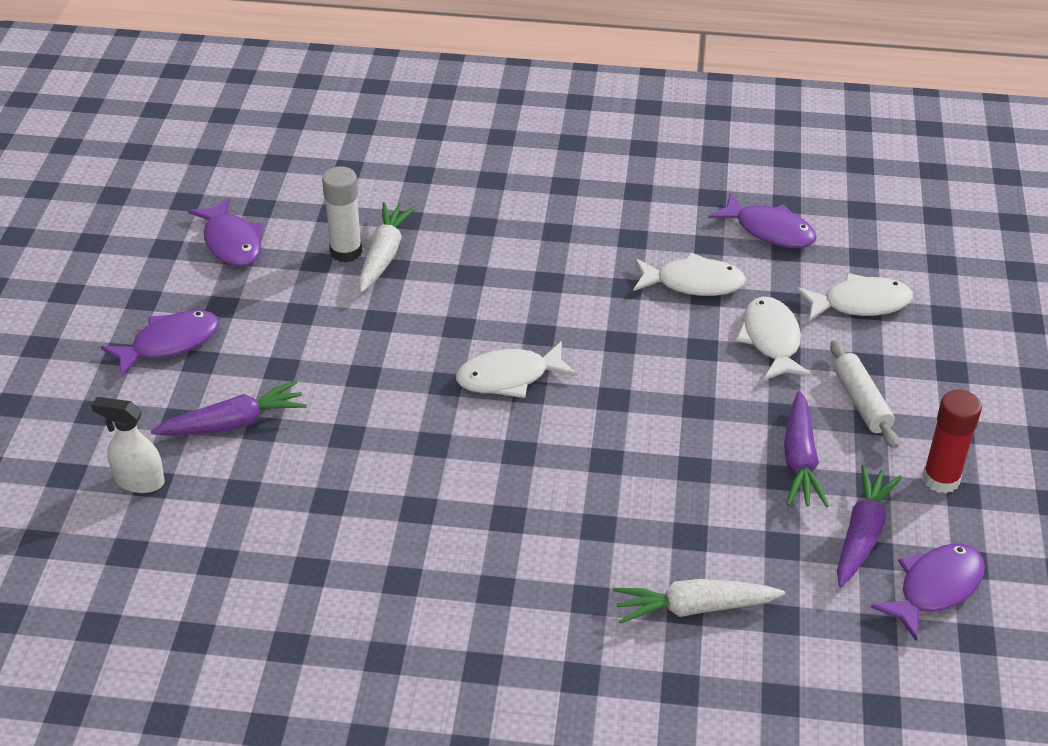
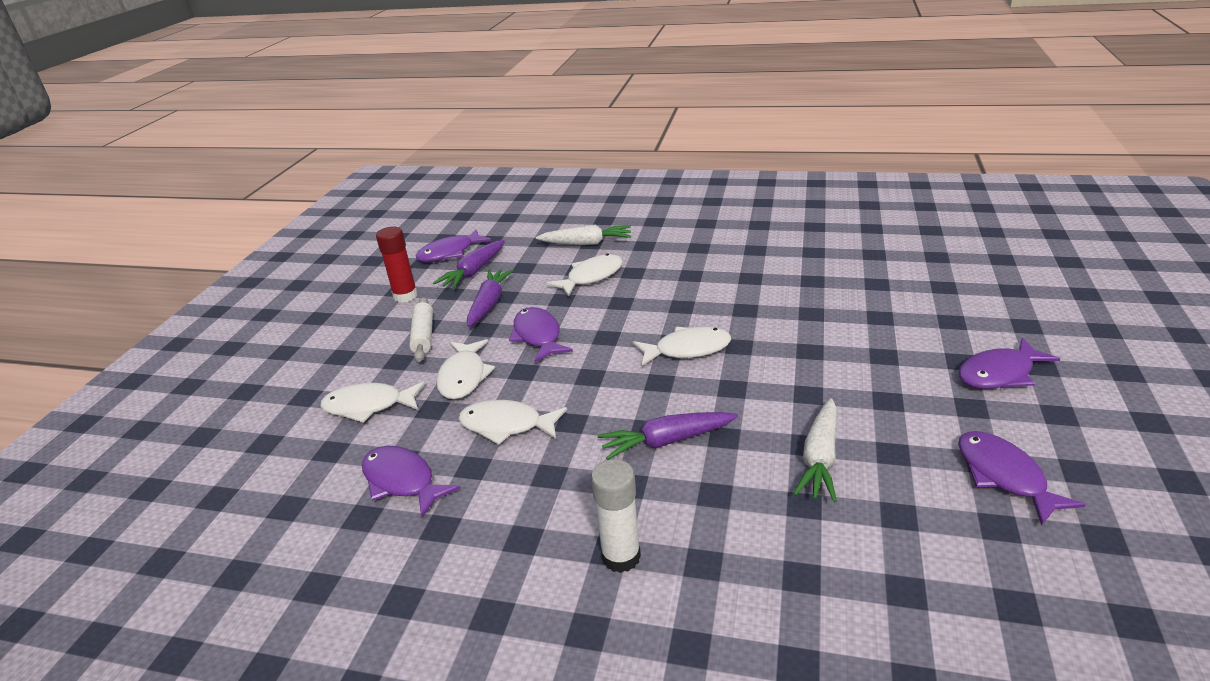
camera: 170 degrees left, 10 degrees down
white spray bottle [91,397,165,493] -> none
purple carrot [151,381,307,436] -> purple carrot moved to [597,412,738,460]
white glue stick [322,166,362,262] -> white glue stick moved to [591,459,641,573]
none -> purple fish [509,307,573,362]
none -> white fish [546,254,623,297]

